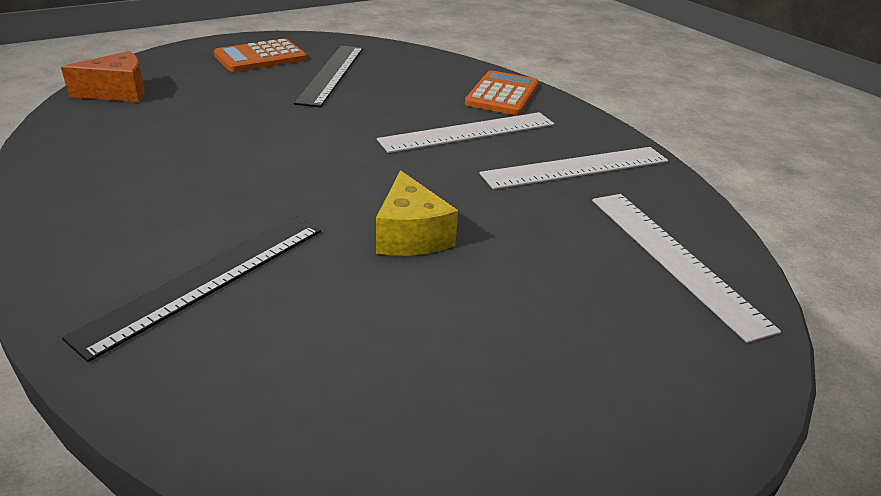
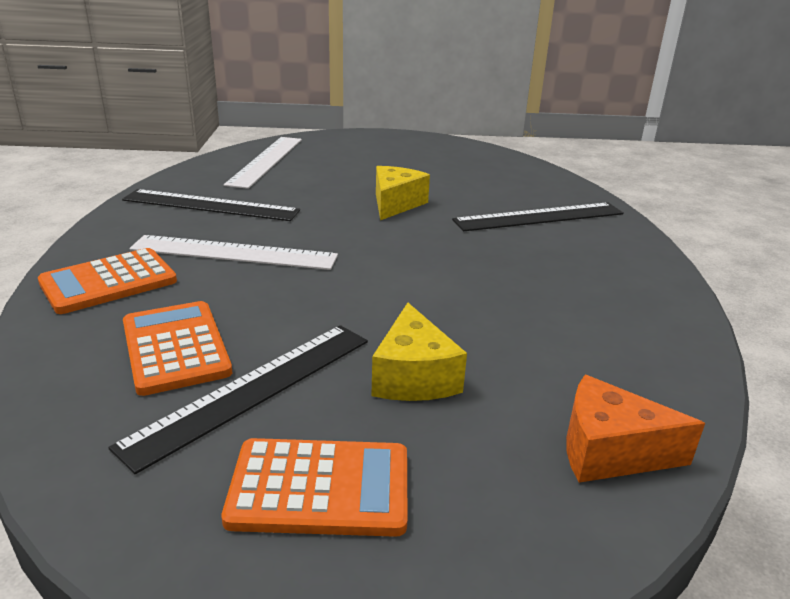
camera: 145 degrees left, 5 degrees down
white ruler [479,147,668,189] -> black ruler [122,189,300,221]
none -> orange calculator [123,301,232,396]
none -> yellow cheese [372,303,467,401]

